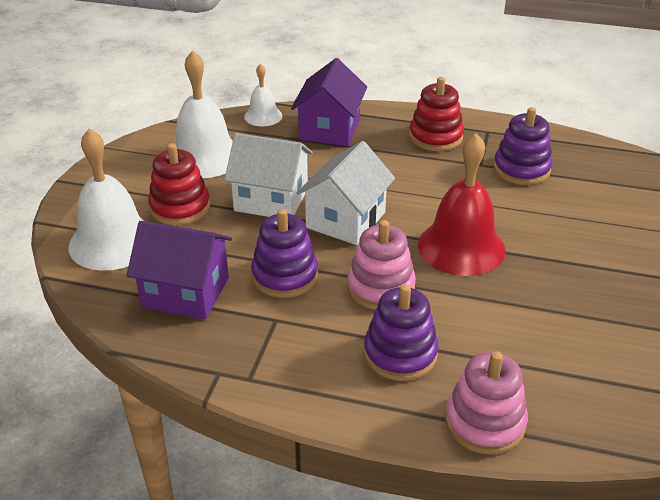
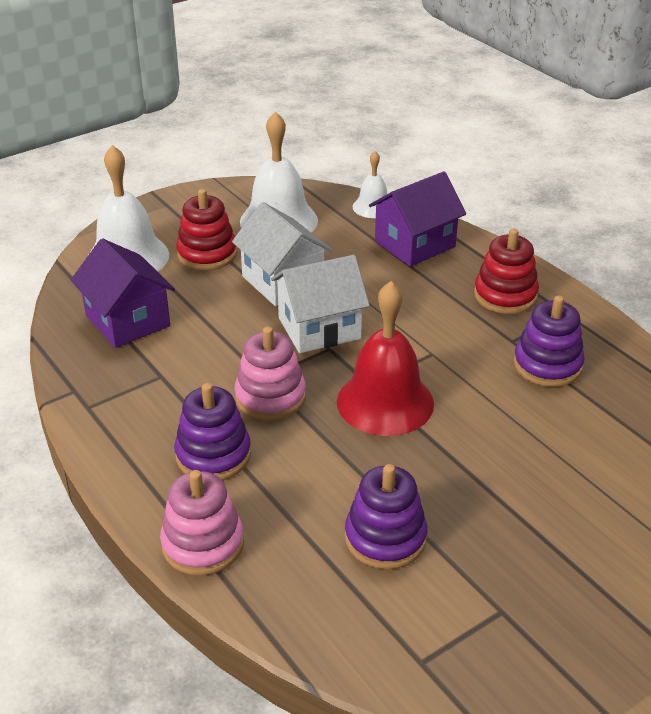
camera: 40 degrees right, 0 degrees up
purple stacking toy [251,209,318,298] -> purple stacking toy moved to [345,464,427,569]

